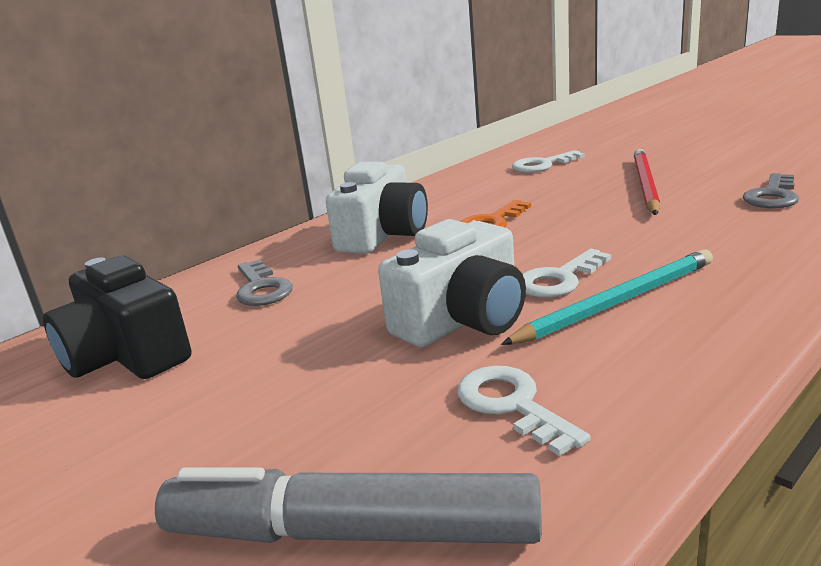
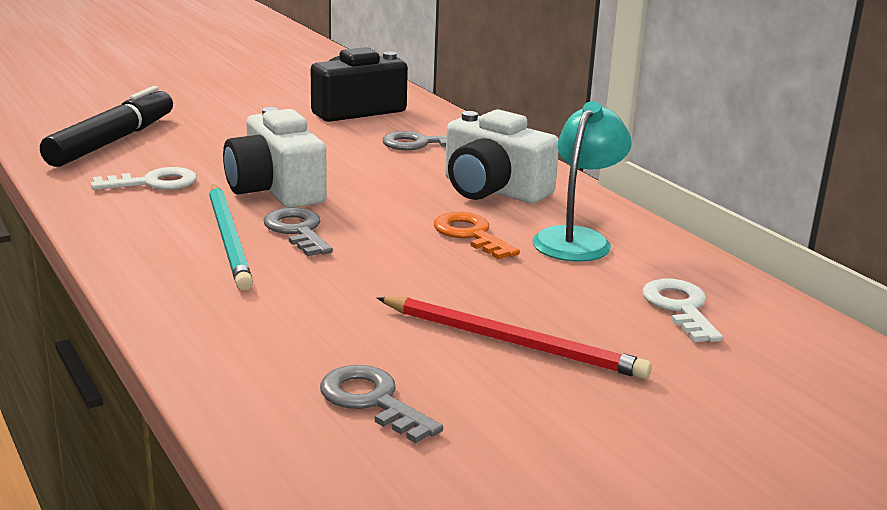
camera: 100 degrees right, 0 degrees up
grey marker [155,467,542,544] -> black marker [40,86,173,167]
white key [523,249,611,298] -> grey key [264,208,333,257]
none -> turquoise lamp [533,101,632,262]

